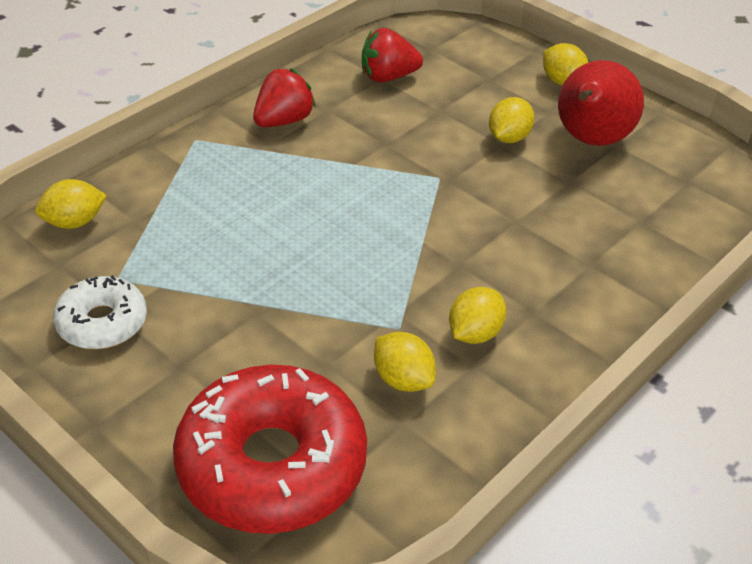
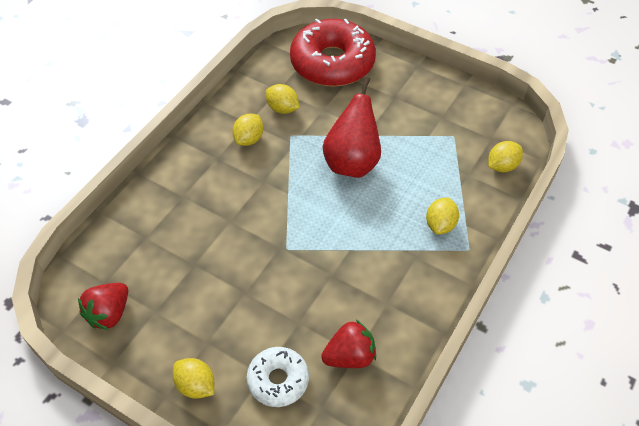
camera: 170 degrees right, 10 degrees up
white donut [53,275,147,349] -> white donut moved to [247,347,309,407]
red strawberry [253,68,316,127] -> red strawberry moved to [78,283,128,330]
yellow lemon [489,97,535,143] -> yellow lemon moved to [426,198,459,235]
red pear [558,60,644,146] -> red pear moved to [323,77,381,178]

